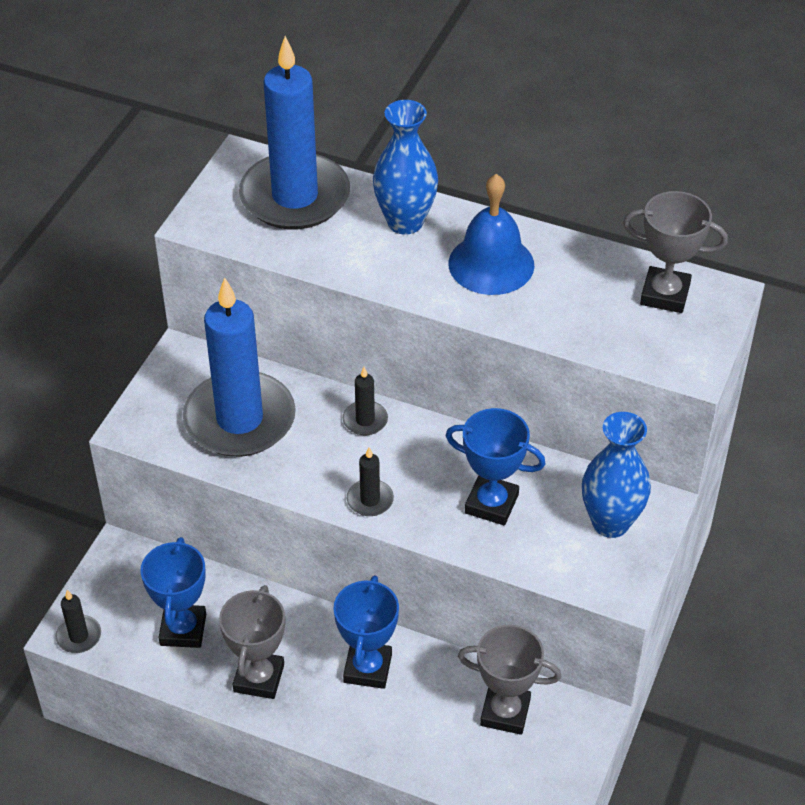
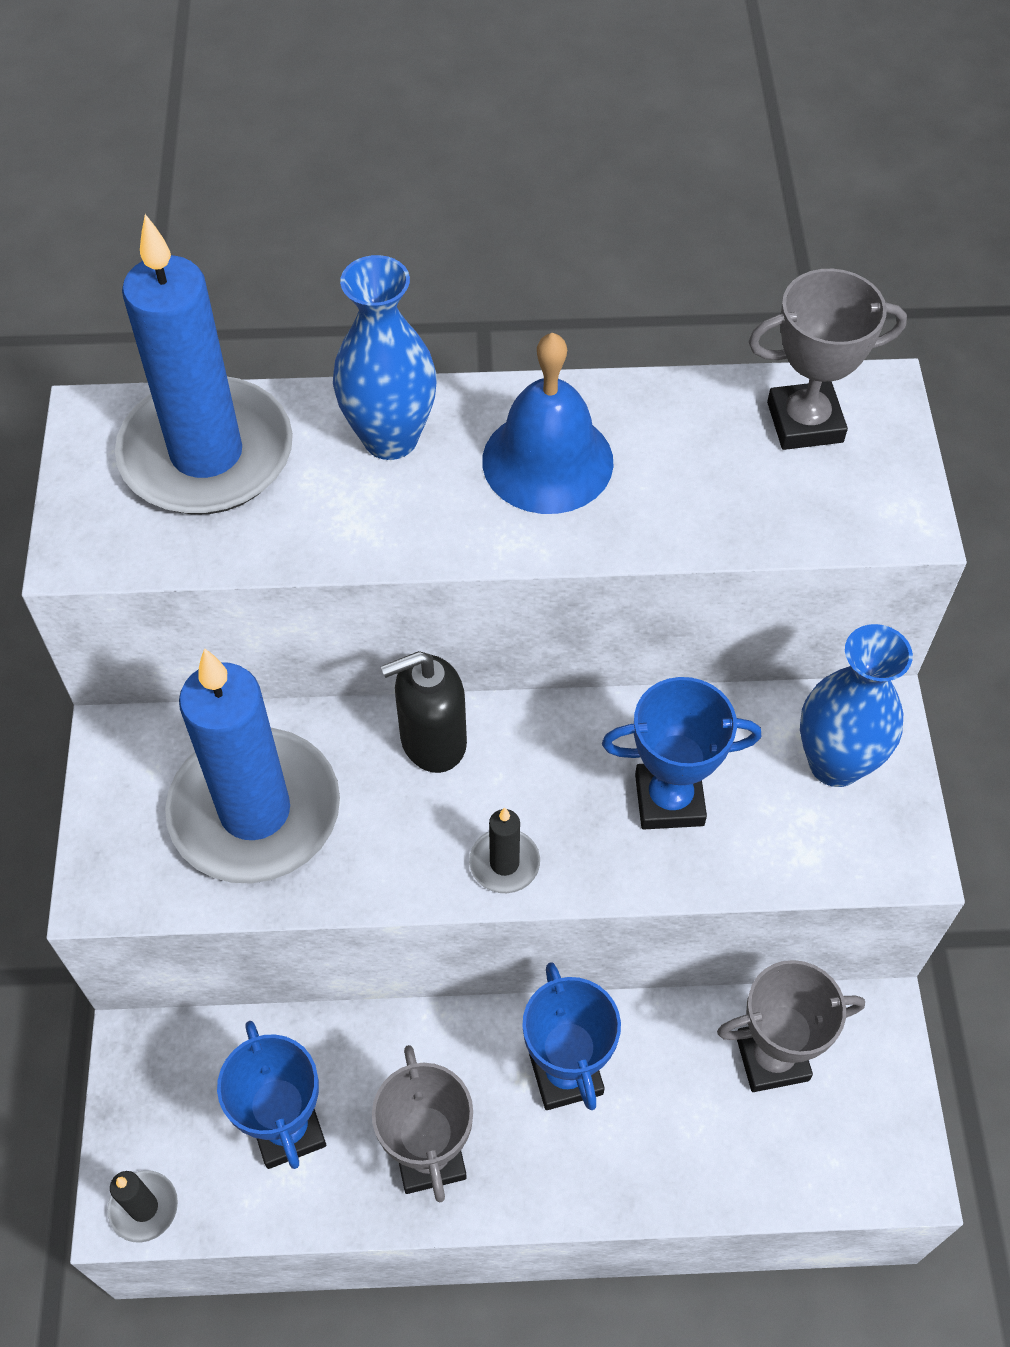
camera: 25 degrees left, 10 degrees up
black candle [343,367,388,435] -> black soap dispenser [381,651,467,773]

